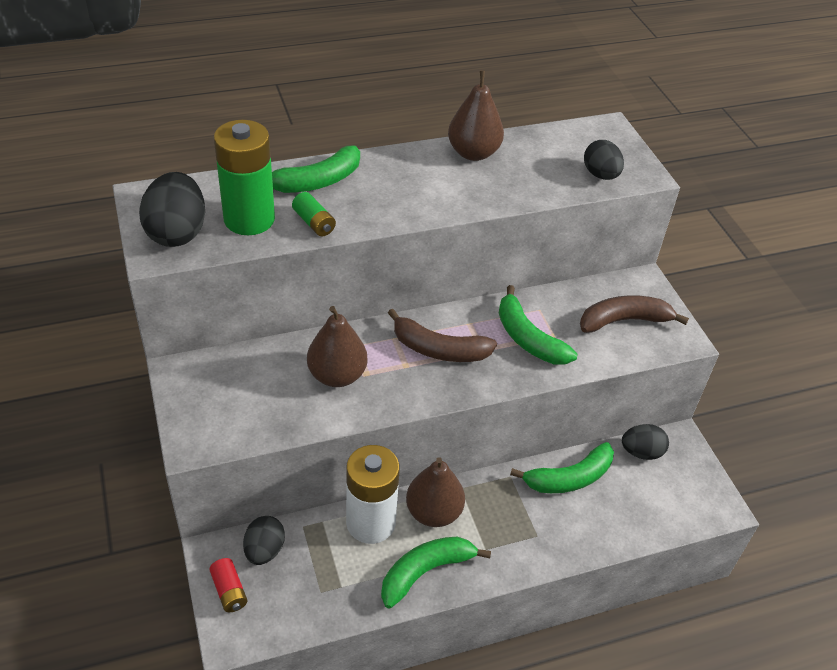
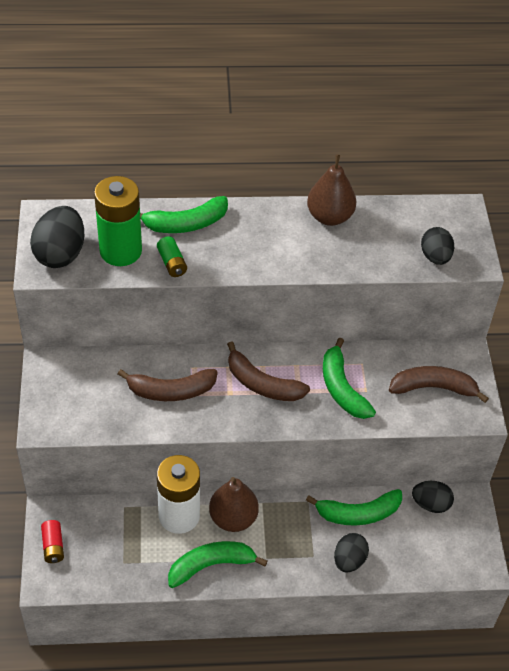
camera: 15 degrees right, 5 degrees up
black egg [243,516,285,565] -> black egg moved to [334,533,369,573]
brown pear [307,306,368,387] -> brown banana [118,369,218,401]

